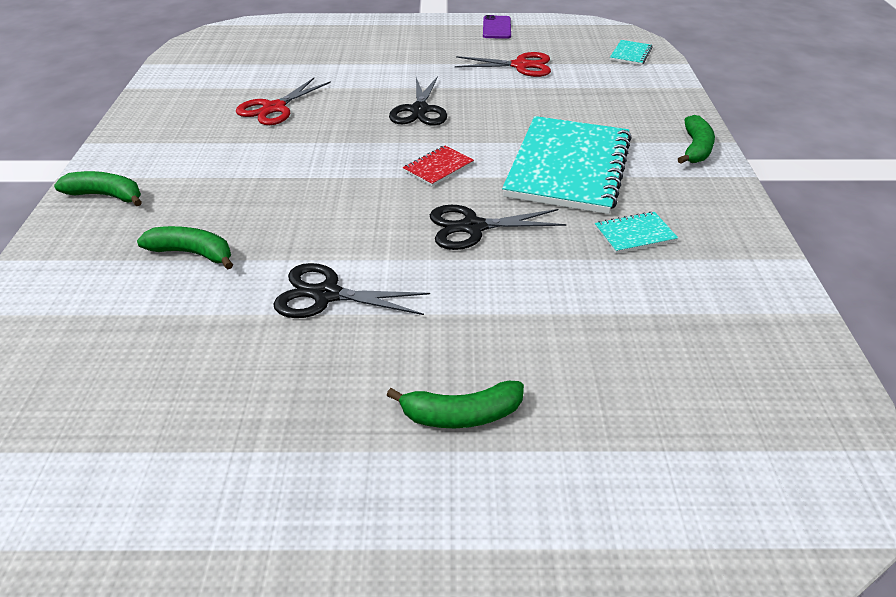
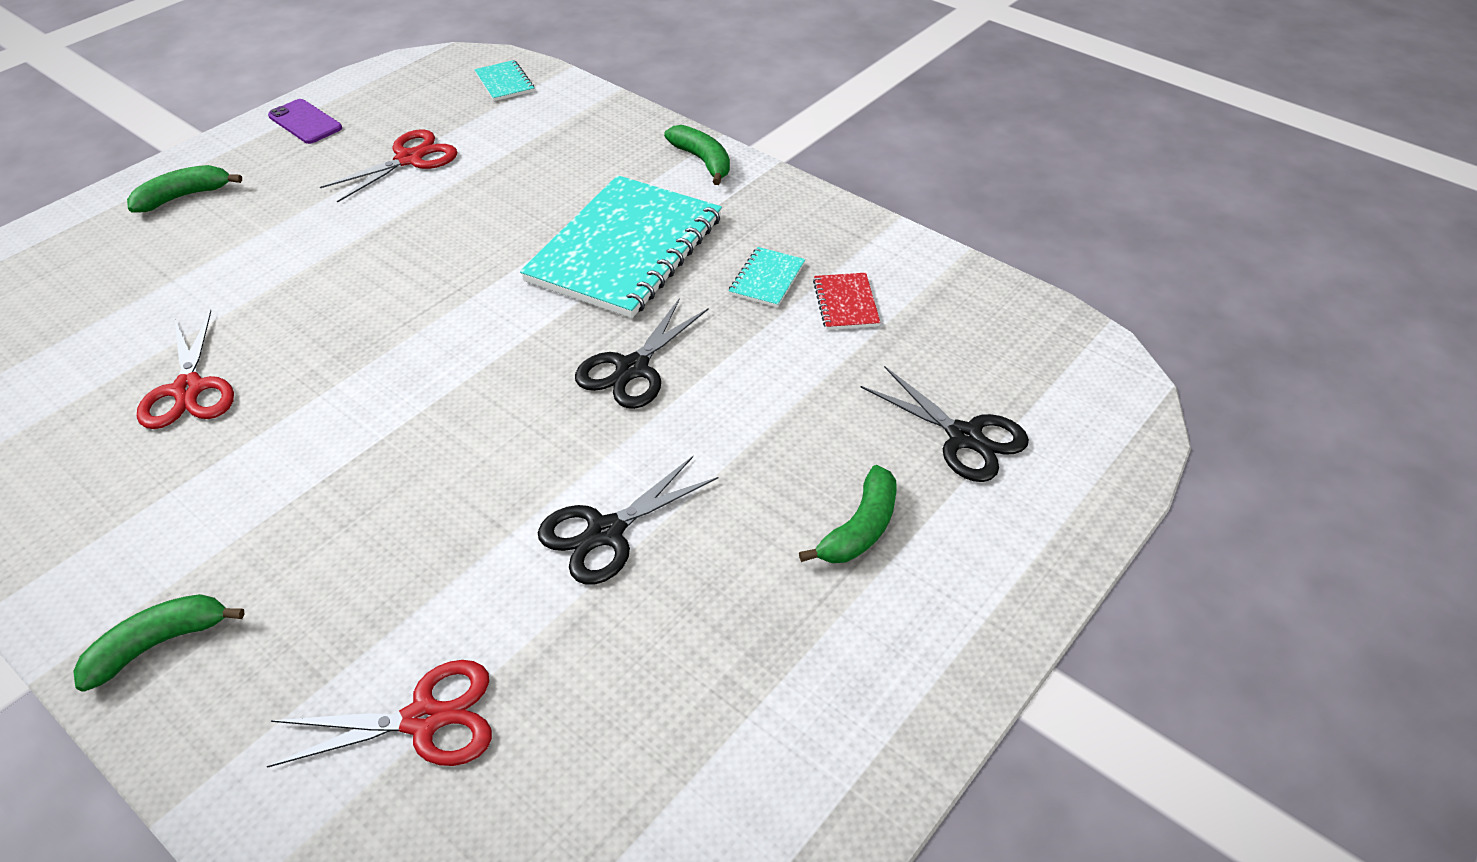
camera: 50 degrees left, 5 degrees up
green banana [137,226,233,269] -> green banana moved to [127,165,242,212]
black scissors [389,76,447,126] -> black scissors moved to [861,366,1029,482]
red notebook [403,146,474,186] -> red notebook moved to [813,273,881,330]
turquoise notebook [502,116,632,214] -> turquoise notebook turned 60 degrees clockwise [520,175,722,318]
none -> red scissors [267,660,492,767]

